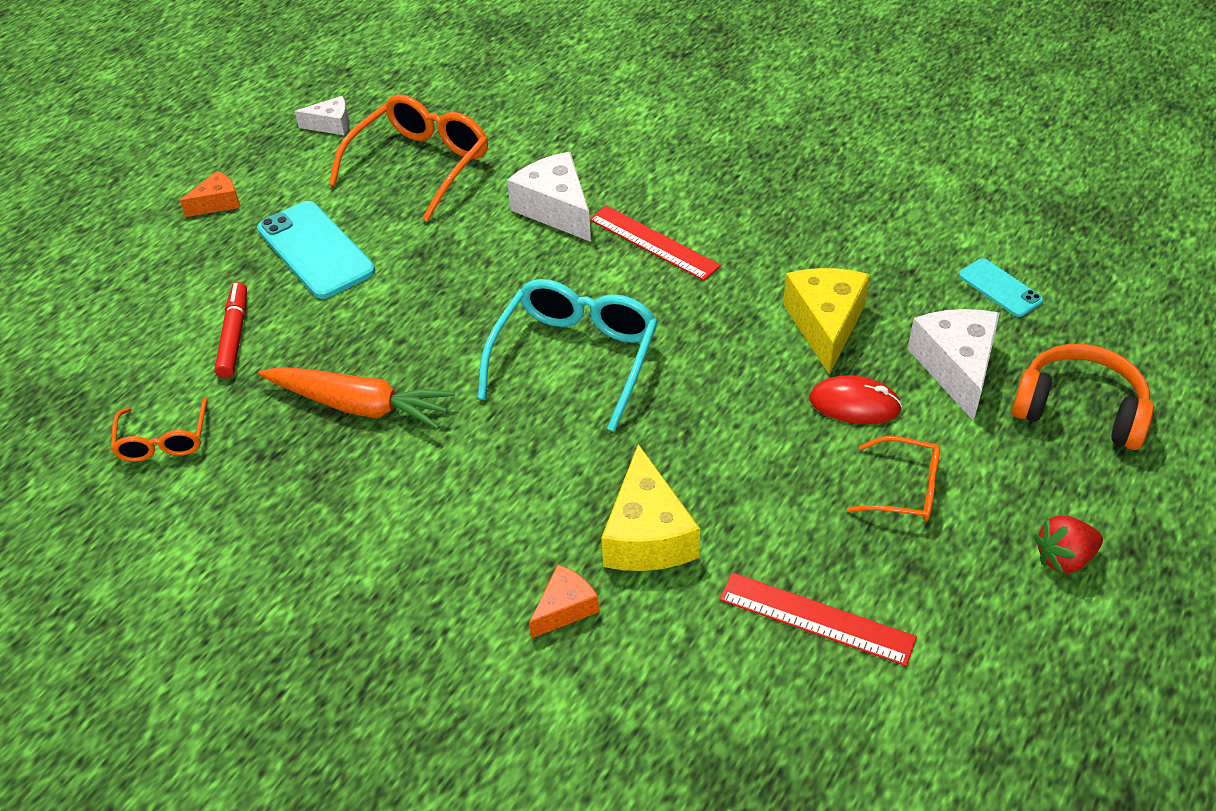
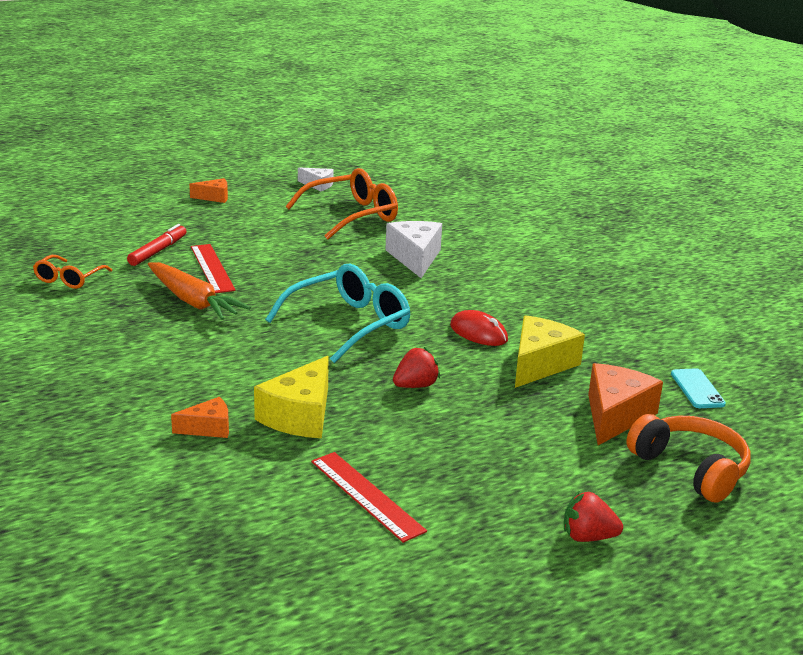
camera: 25 degrees right, 20 degrees down
turquoise phone [257,201,375,299] -> none
red ruler [590,206,721,281] -> red ruler moved to [191,244,236,293]
red mouse [809,375,902,424] -> red mouse moved to [450,310,508,346]
orange glasses [847,436,940,521] -> none
white cheese [908,309,1000,421] -> orange cheese [588,363,663,445]
none -> red strawberry [393,347,440,388]

